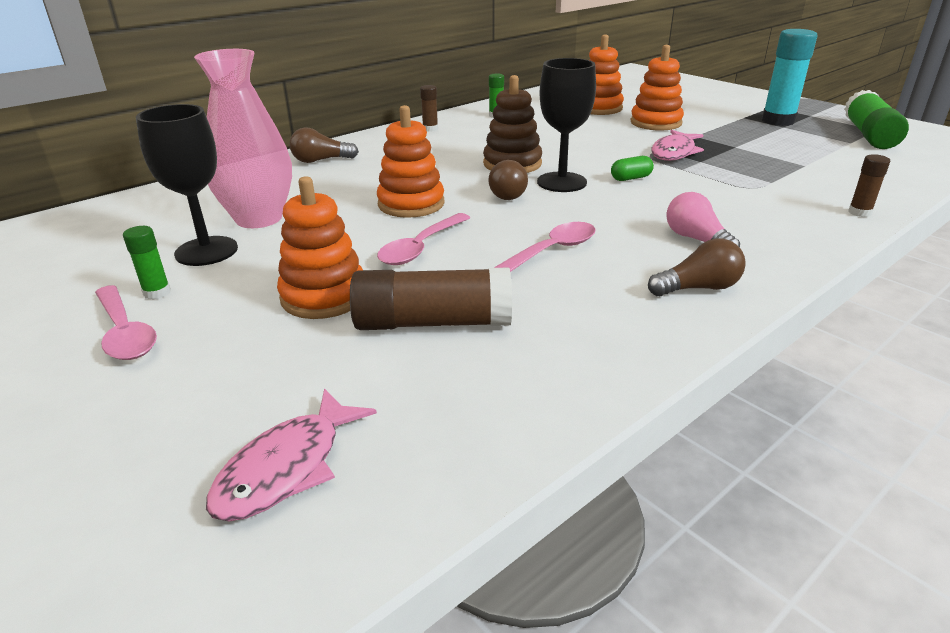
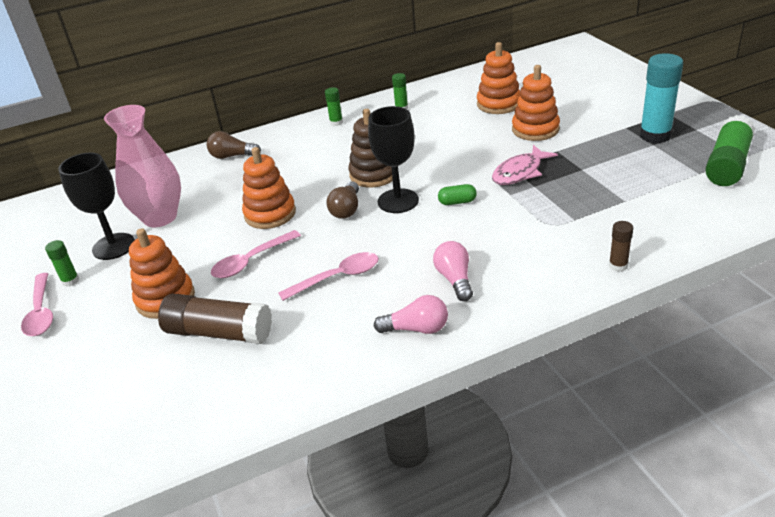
camera: 20 degrees right, 5 degrees up
pink fish [206,388,377,521] -> none
brown glue stick [420,85,438,132] -> green glue stick [325,87,343,126]
brown light bulb [648,238,746,296] -> pink light bulb [374,295,448,334]

